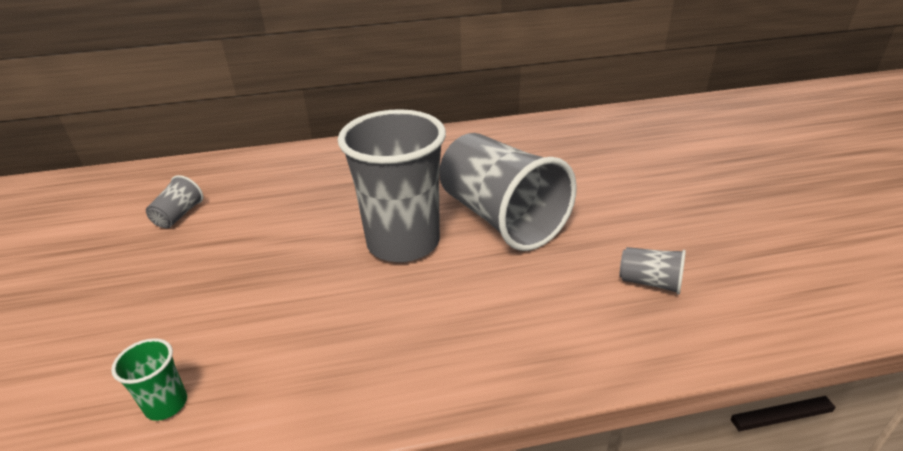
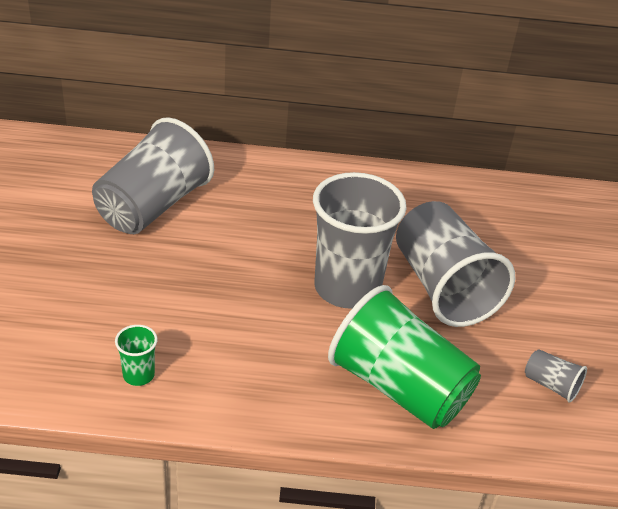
camera: 10 degrees right, 5 degrees up
grey cup [146,175,203,228] -> grey cup [92,117,214,234], size x2.42
none -> green cup [328,285,481,429]

